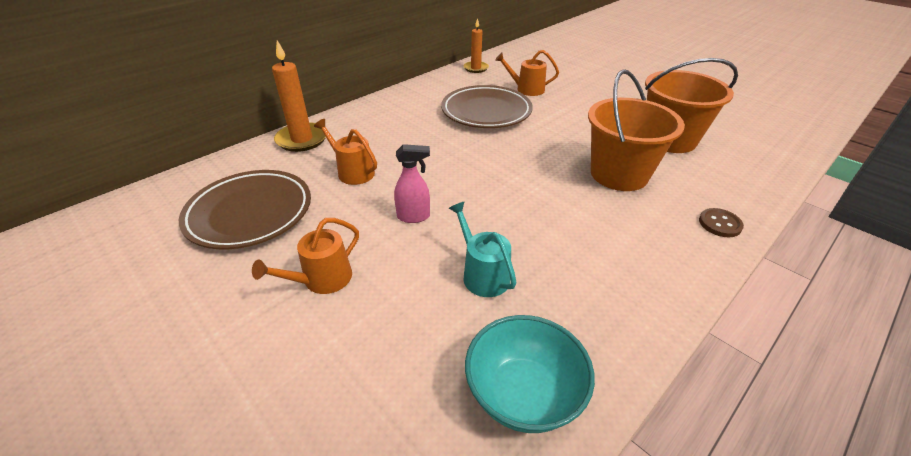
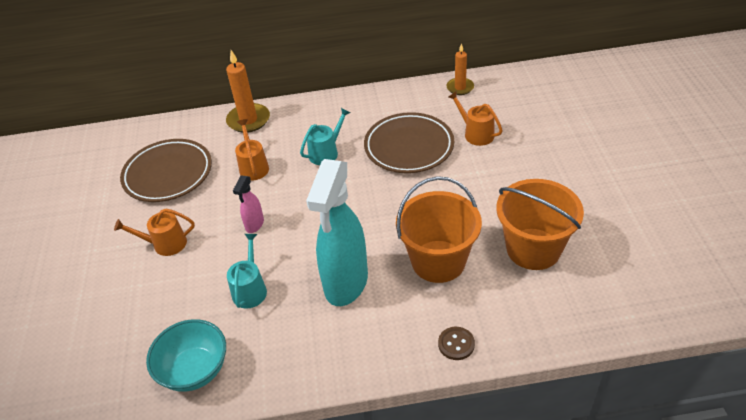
camera: 40 degrees right, 5 degrees up
pink spray bottle [394,144,430,223] -> pink spray bottle turned 75 degrees clockwise [233,176,264,233]
none -> turquoise watering can [300,108,350,165]
none -> turquoise spray bottle [306,159,368,306]

